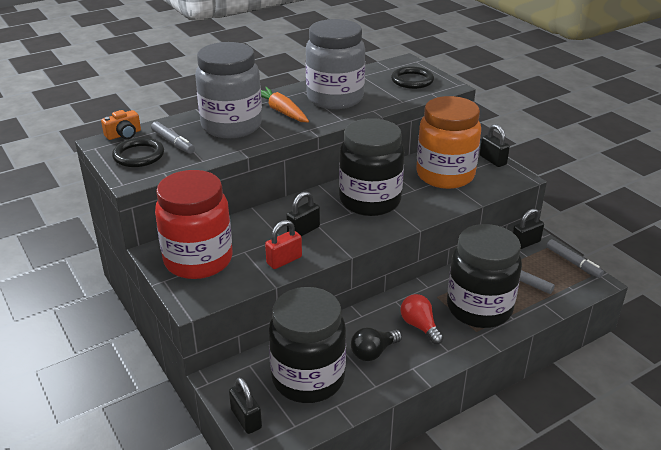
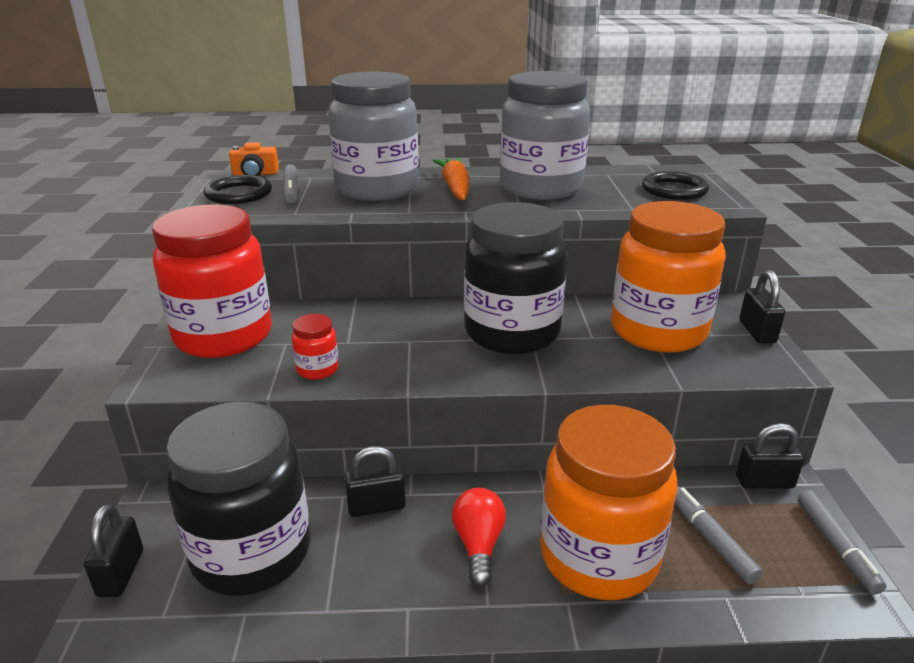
camera: 30 degrees right, 5 degrees down
red padlock [265,220,302,269] -> red jar [292,314,339,380]
black padlock [286,191,320,236] -> black padlock moved to [345,446,406,517]
black light bulb [351,328,402,361] -> none
black jar [447,224,522,328] -> orange jar [540,405,678,600]

